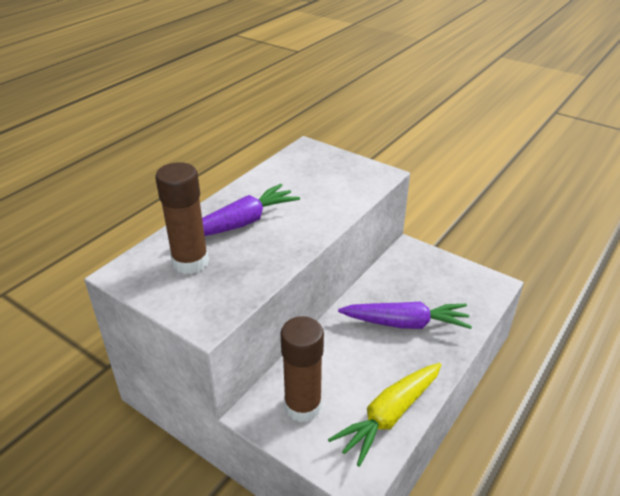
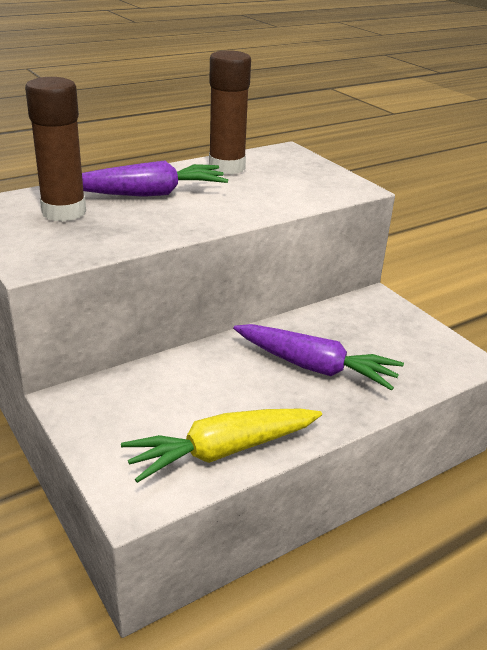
camera: 20 degrees right, 5 degrees down
brown glue stick [280,316,324,422] -> brown glue stick moved to [209,50,251,174]

